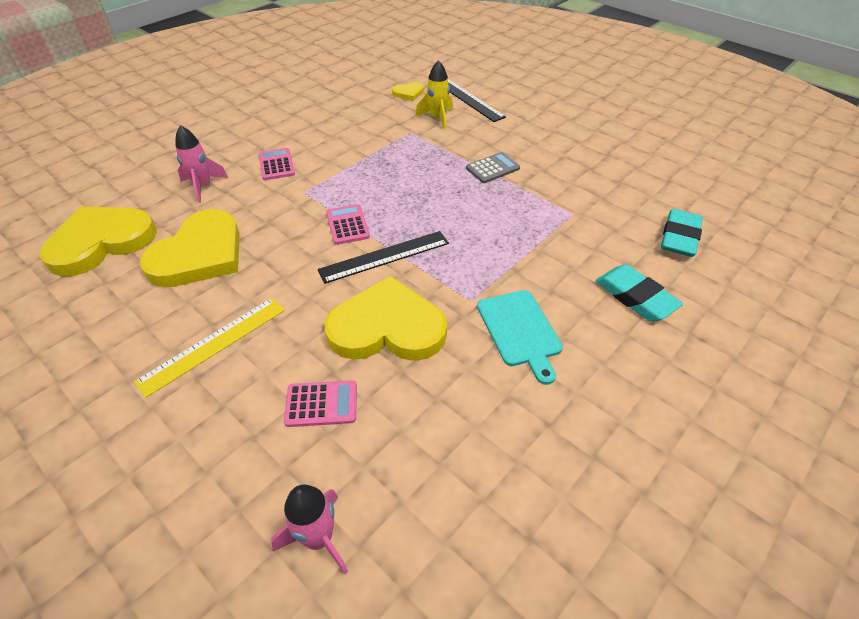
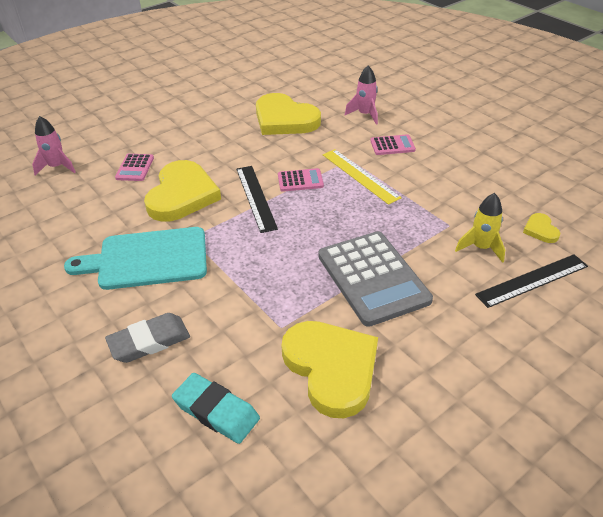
camera: 100 degrees right, 5 degrees down
yellow heart [40,206,157,277] -> yellow heart moved to [281,321,378,418]
yellow ruler [134,298,285,398] -> yellow ruler moved to [323,149,401,205]
grey calculator [466,152,520,183] -> grey calculator [319,231,433,327], size x2.12
turquoise cutting board [477,290,563,385] -> turquoise cutting board [64,227,207,290], size x1.52
turquoise eraser [595,264,683,321] -> grey eraser [105,313,190,363]

